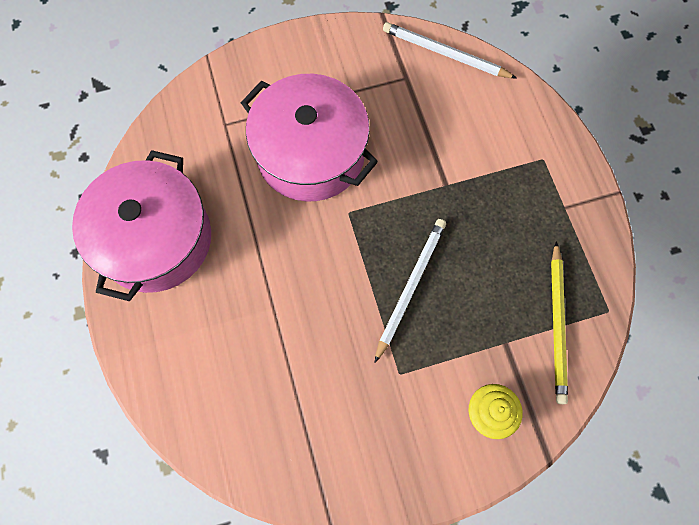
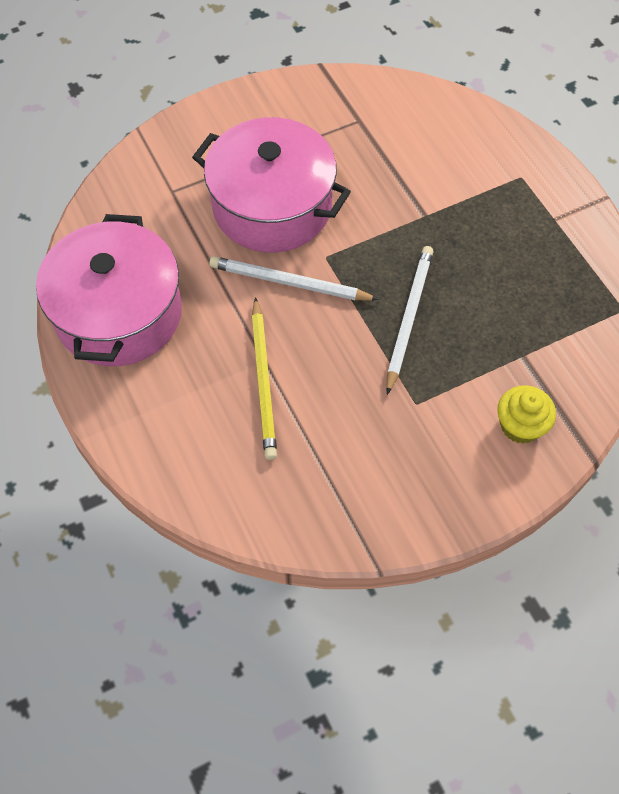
camera: 10 degrees left, 10 degrees down
white pencil [383,22,517,79] -> white pencil moved to [209,256,379,301]
yellow pencil [551,241,568,404] -> yellow pencil moved to [252,297,277,460]

